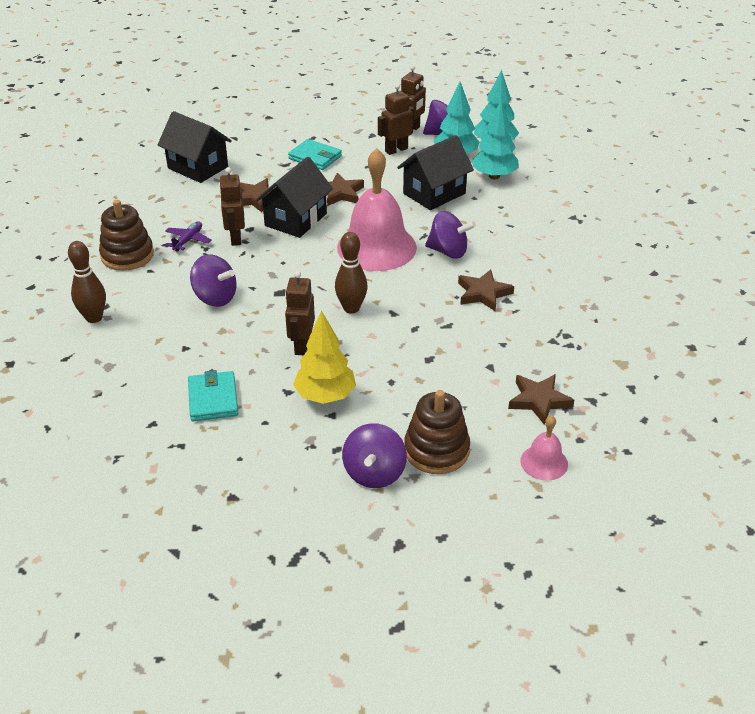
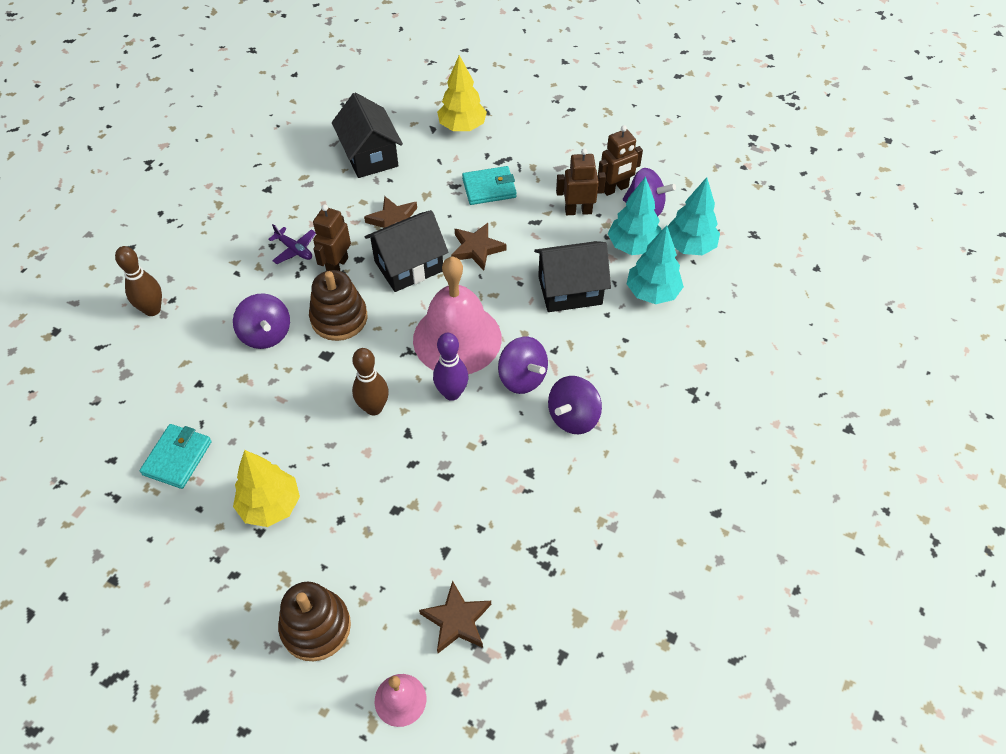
camera: 30 degrees right, 15 degrees up
brown stacking toy [99,200,154,271] -> brown stacking toy moved to [309,270,367,341]
purple plane [165,221,212,252] -> purple plane turned 75 degrees clockwise [268,224,316,264]
brown robot [285,271,315,355] -> none
turquoise wallet [288,139,342,170] -> turquoise wallet turned 75 degrees counterclockwise [462,166,517,205]
purple spinning top [342,423,407,488] -> purple spinning top moved to [548,376,602,434]
brown star [458,269,514,311] -> none
none -> purple bowling pin [433,333,468,401]
none -> yellow tree [437,55,487,131]

